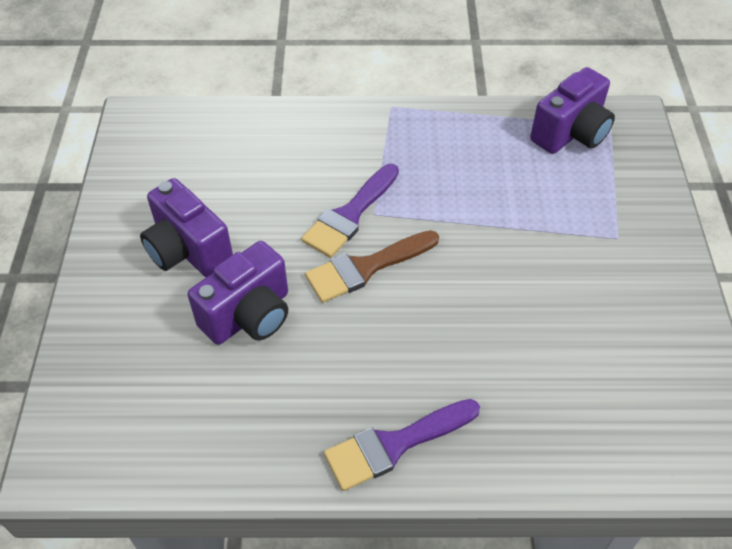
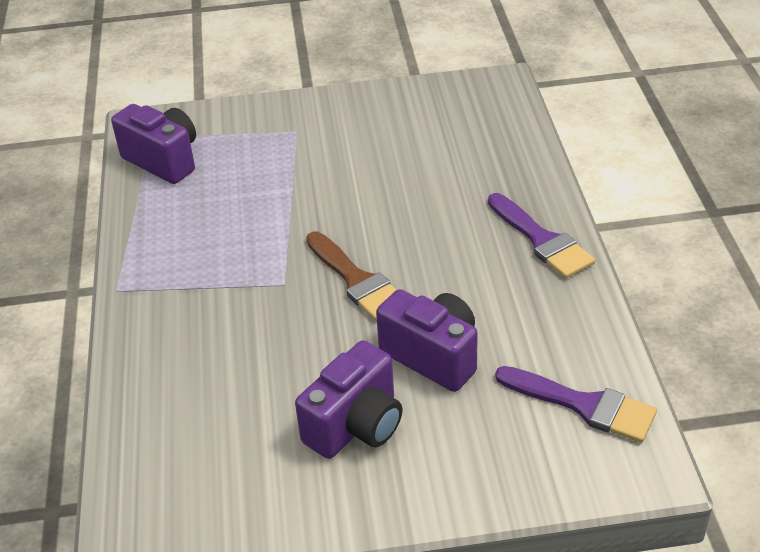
camera: 95 degrees left, 10 degrees down
purple brush [301,164,399,258] -> purple brush moved to [495,366,657,443]

